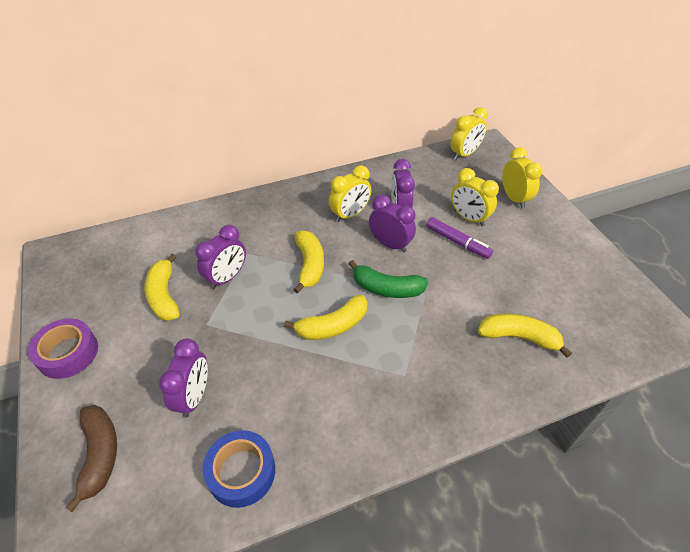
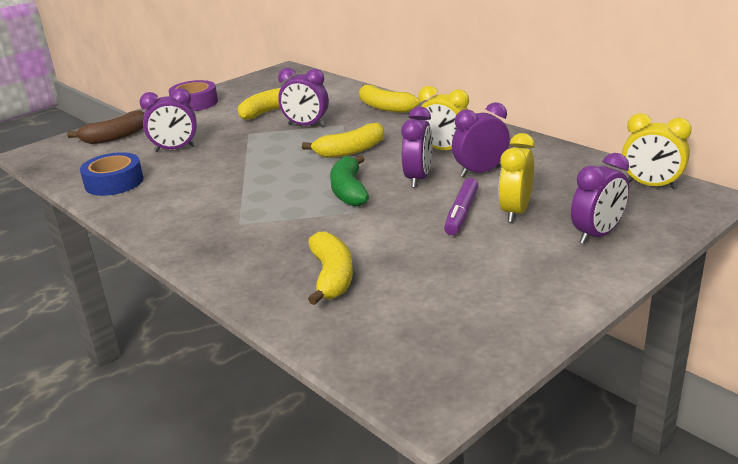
camera: 70 degrees right, 20 degrees down
yellow banana [284,295,368,340] -> yellow banana moved to [359,85,419,113]
yellow clock [502,147,542,209] -> purple clock [571,153,629,244]

